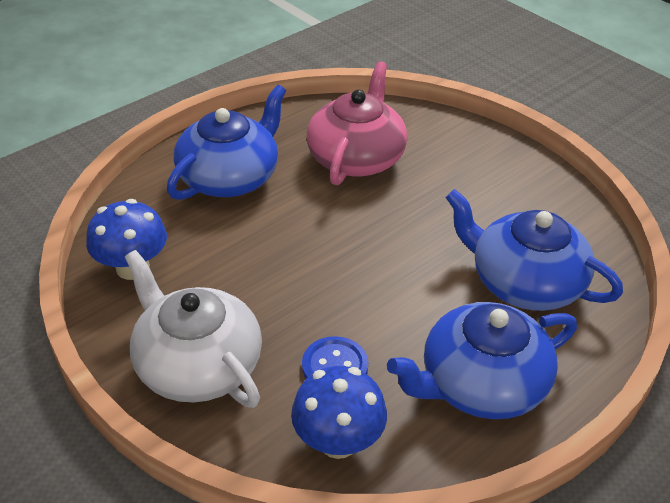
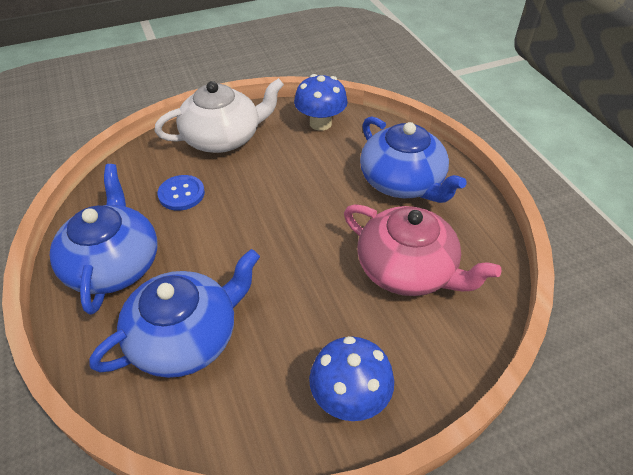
camera: 110 degrees right, 5 degrees up
blue mushroom [291,366,387,459] -> blue mushroom moved to [309,336,394,421]

